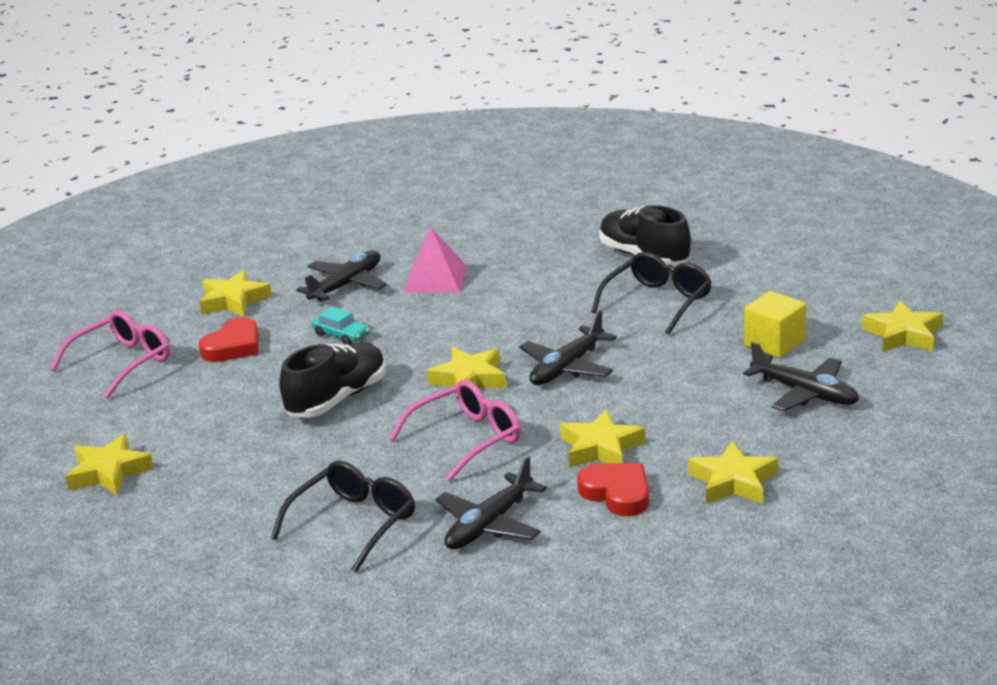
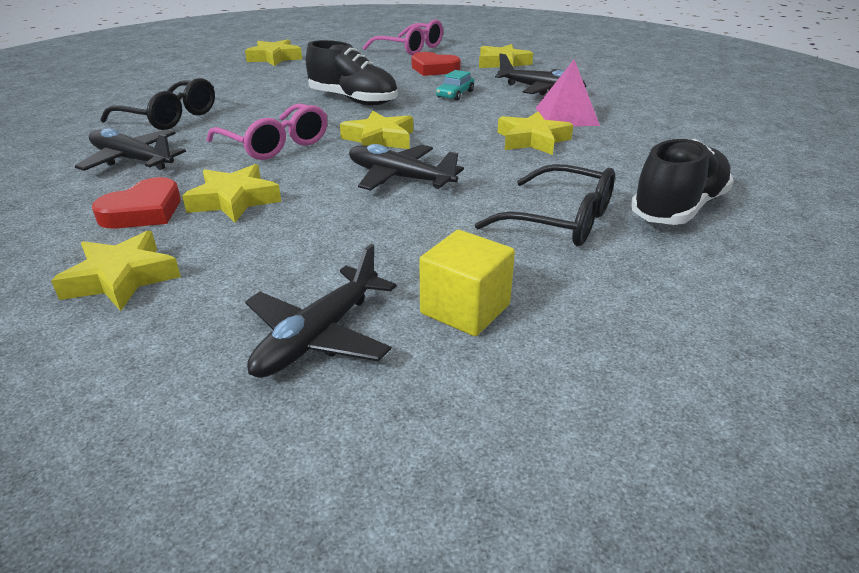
camera: 80 degrees right, 5 degrees up
yellow star [862,301,943,352] -> yellow star moved to [498,111,573,155]

